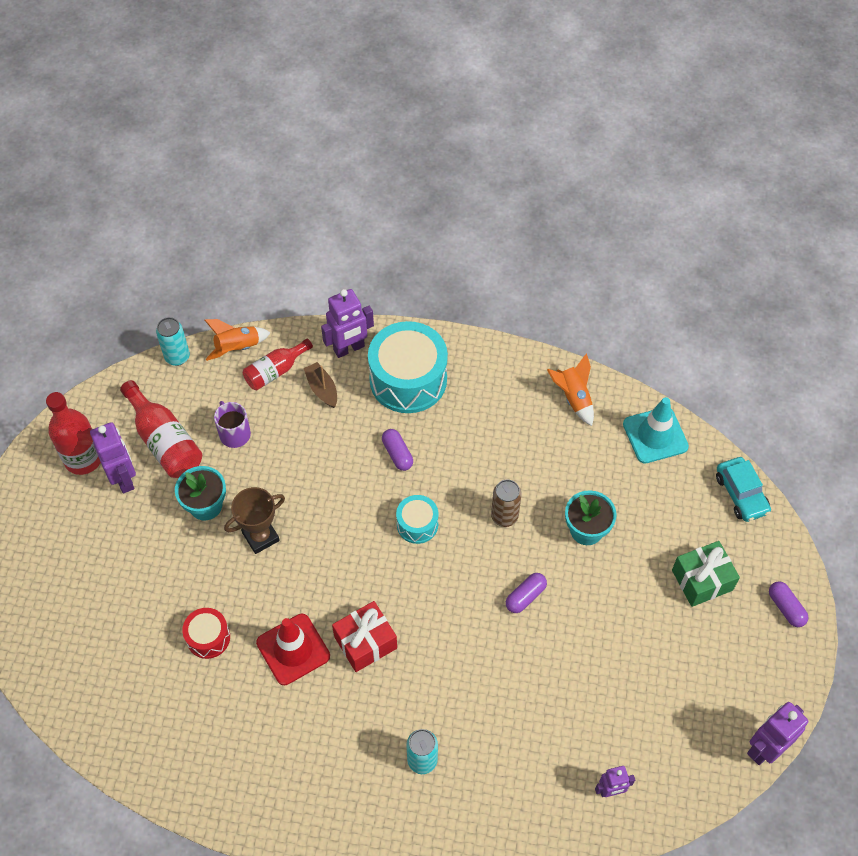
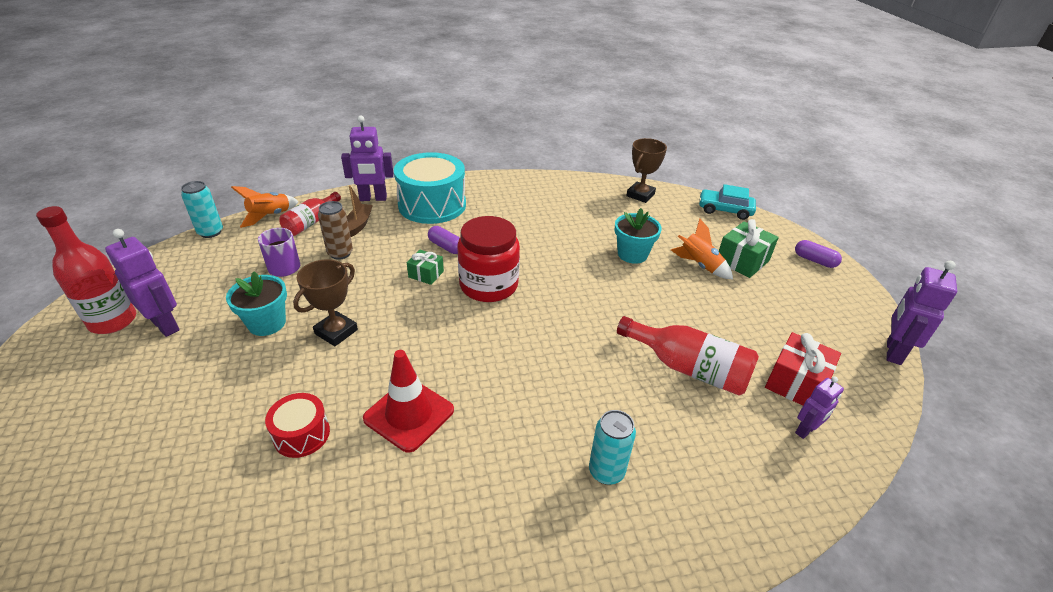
camera: 25 degrees left, 20 degrees down
red bottle [120,380,202,478] -> red bottle moved to [617,316,759,395]
brown boat [304,362,337,408] -> brown boat turned 60 degrees clockwise [347,185,373,237]
purple robot [321,289,374,358] -> purple robot turned 45 degrees clockwise [341,115,394,201]
red gift [332,601,397,672] -> red gift moved to [765,332,841,406]
turquoise drum [396,495,439,544] -> red jar [457,216,520,302]
brown can [491,480,522,527] -> brown can moved to [318,201,353,260]
purple capsule [506,573,547,613] -> none
orange rocket [547,353,594,426] -> orange rocket moved to [671,219,733,279]
turquoise traffic cone [623,397,689,463] -> brown trophy [626,138,667,203]
turquoise car [716,457,771,522] -> turquoise car turned 150 degrees clockwise [699,184,756,220]
none -> green gift [407,250,444,285]

